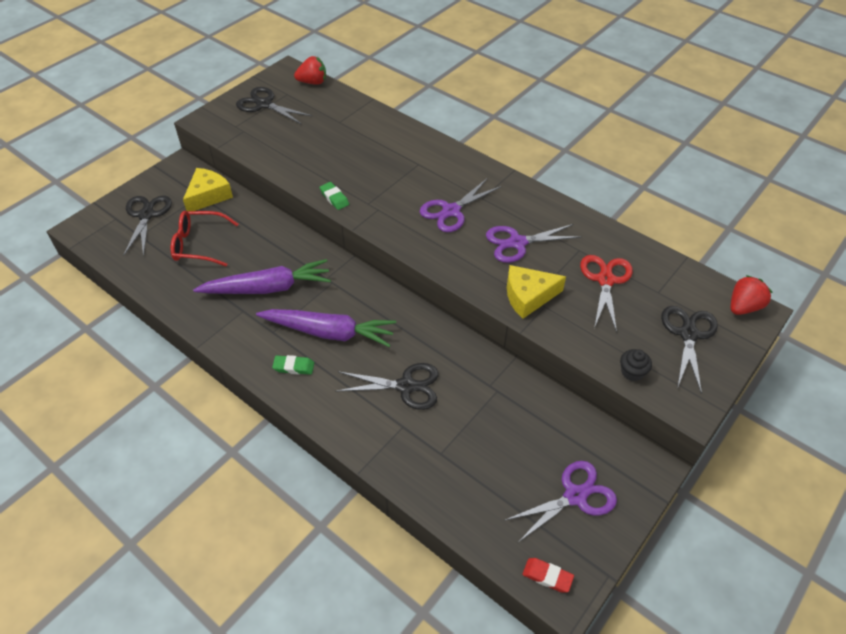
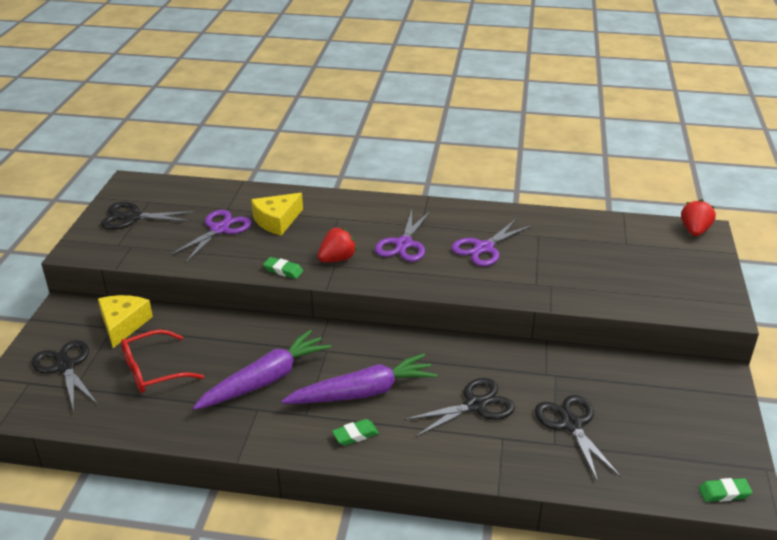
camera: 30 degrees left, 15 degrees down
red strawberry [294,56,326,85] -> red strawberry moved to [317,228,357,262]
purple scissors [504,461,617,542] -> purple scissors moved to [170,210,252,262]
yellow cheese [507,265,566,319] -> yellow cheese moved to [251,193,303,236]
red eraser [522,558,574,593] -> green eraser [698,478,753,502]
red scissors [580,255,633,333] -> none
black cupcake [620,349,652,381] -> none
black scissors [661,306,718,394] -> black scissors moved to [535,395,621,482]

